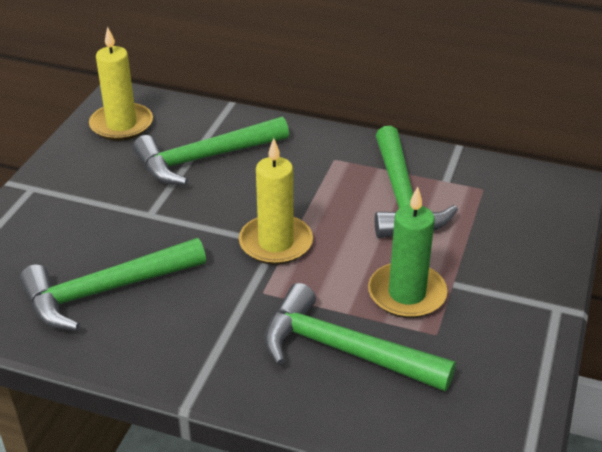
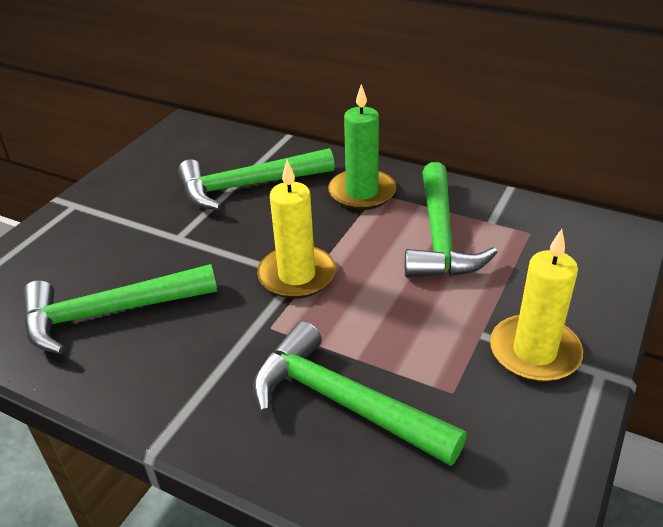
camera: 10 degrees right, 0 degrees up
yellow candle [89,27,153,141] -> yellow candle moved to [490,229,583,382]
green candle [368,187,448,318] -> green candle moved to [328,84,397,210]

